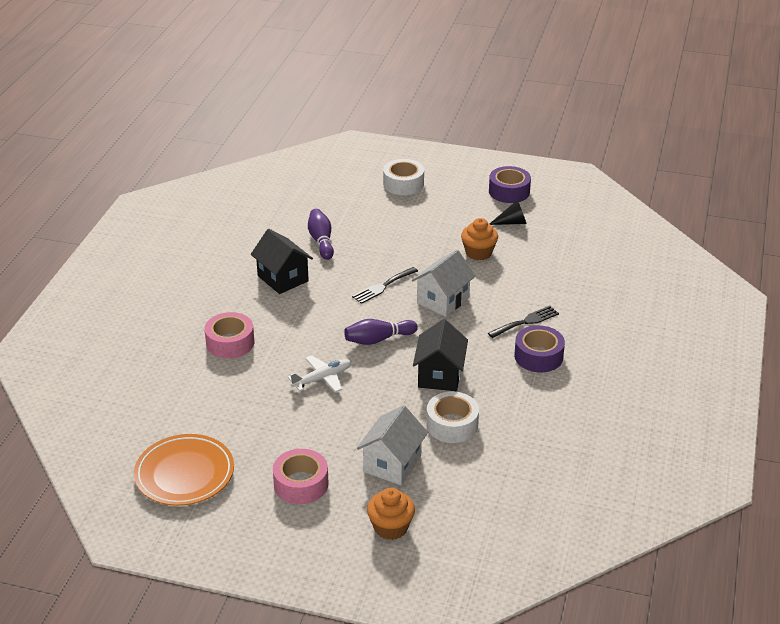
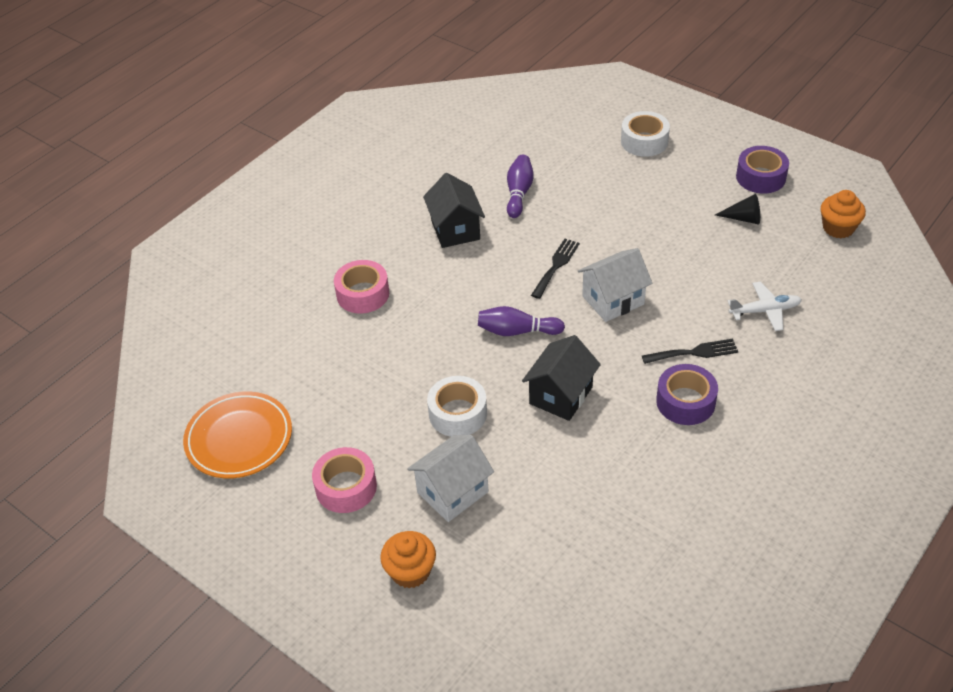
camera: 25 degrees right, 10 degrees up
white plane [288,355,351,393] -> white plane moved to [728,282,802,331]
black fork [352,267,418,304] -> black fork turned 135 degrees clockwise [531,239,580,299]
white tape [426,391,479,443] -> white tape moved to [427,376,487,437]
orange cupcake [461,218,498,260] -> orange cupcake moved to [821,190,866,238]

